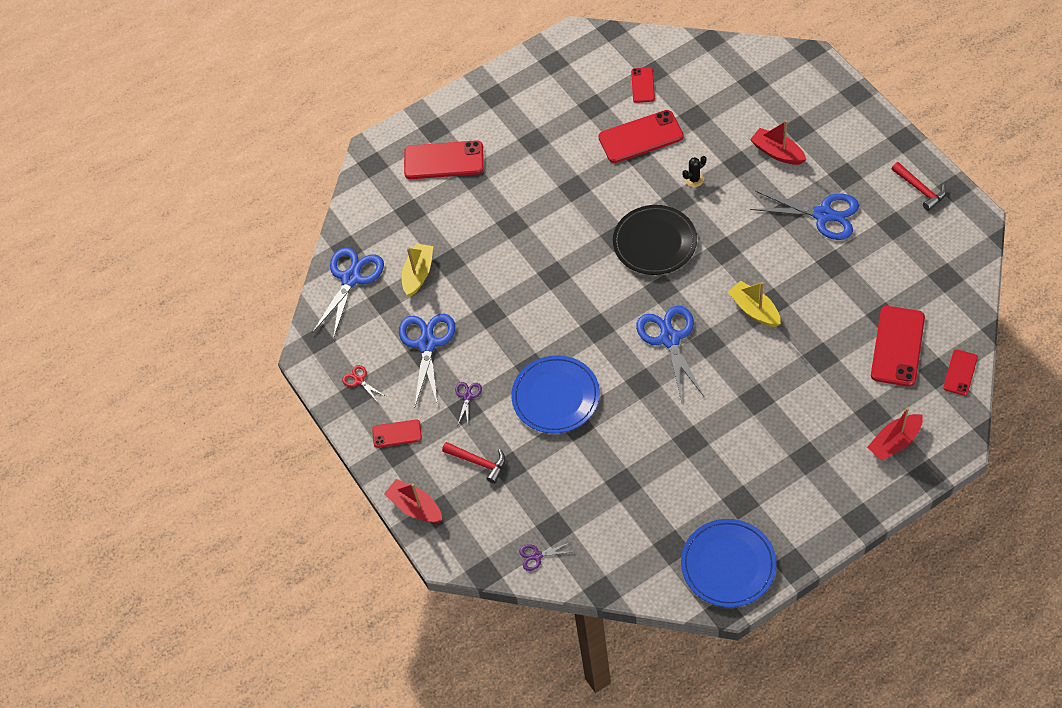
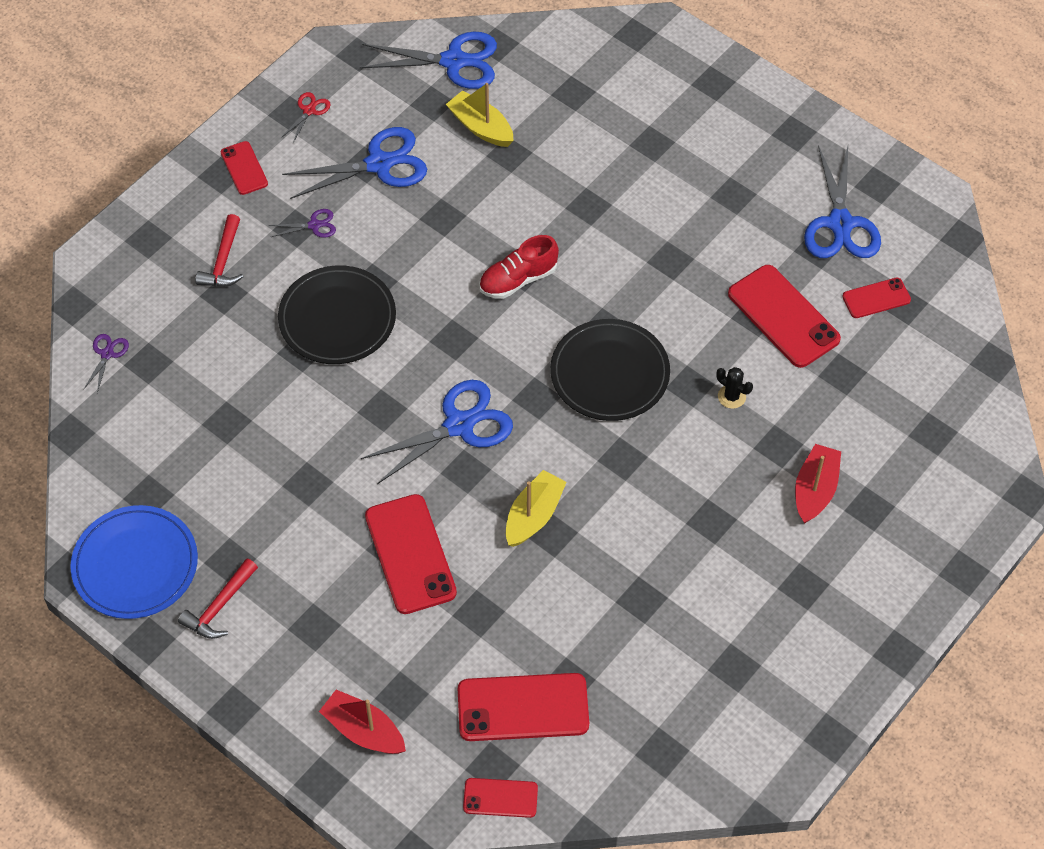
camera: 65 degrees right, 0 degrees up
red boat [384,479,442,523] -> none
yellow boat [402,243,433,297] -> yellow boat turned 135 degrees counterclockwise [446,83,514,147]
red phone [404,140,484,179] -> red phone moved to [365,494,457,614]
blue plate [511,355,600,433] -> black plate [278,265,396,364]
purple scissors [519,542,571,571] -> purple scissors turned 45 degrees clockwise [83,334,129,393]
blue scissors [750,191,859,240] -> blue scissors moved to [804,145,881,258]
red hammer [892,162,946,211] -> red hammer moved to [178,558,258,639]
none -> red shoe [479,235,559,299]

